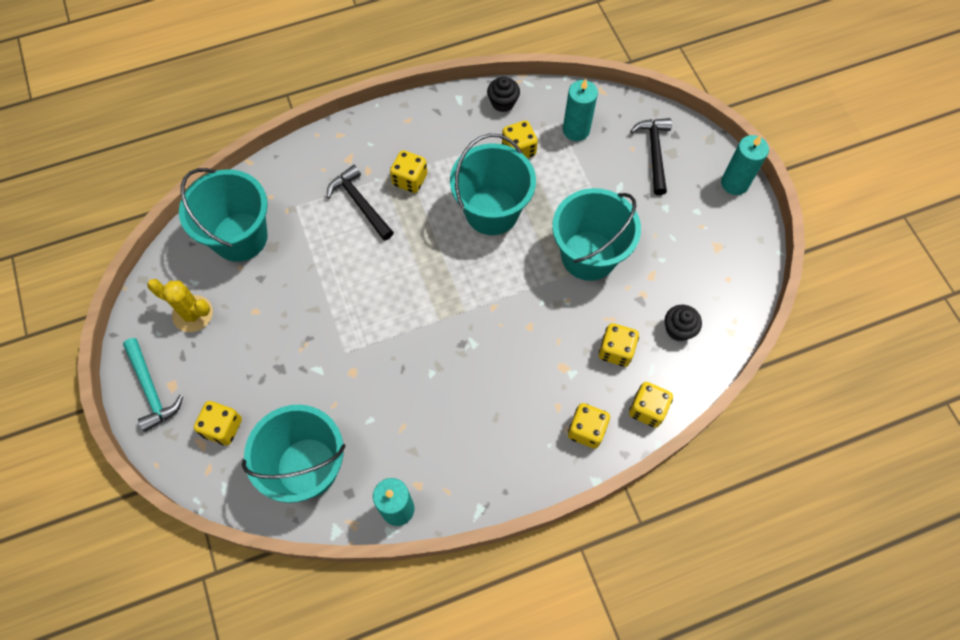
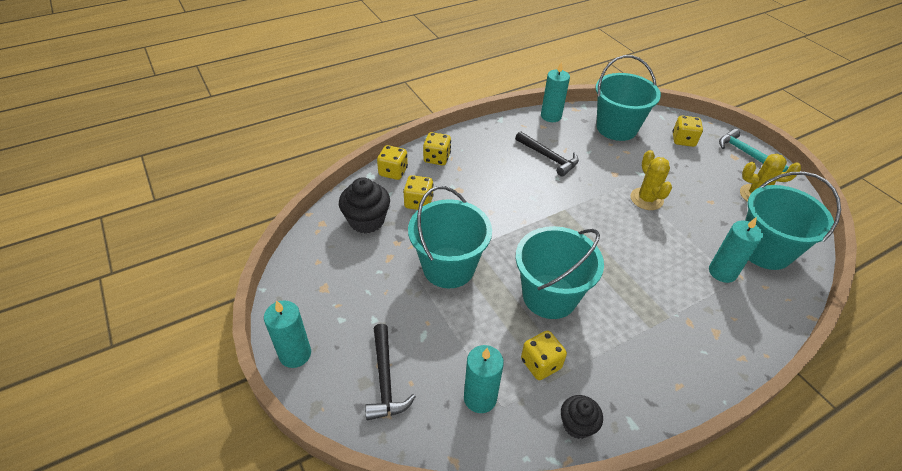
camera: 170 degrees right, 20 degrees down
black hammer [327,165,394,241] -> black hammer moved to [515,131,579,177]
yellow dice [390,150,427,193] -> none
black cupcake [665,305,702,341] -> black cupcake [339,177,390,234], size x1.60
none -> yellow cactus [630,150,672,210]
none -> turquoise candle [709,217,763,283]

